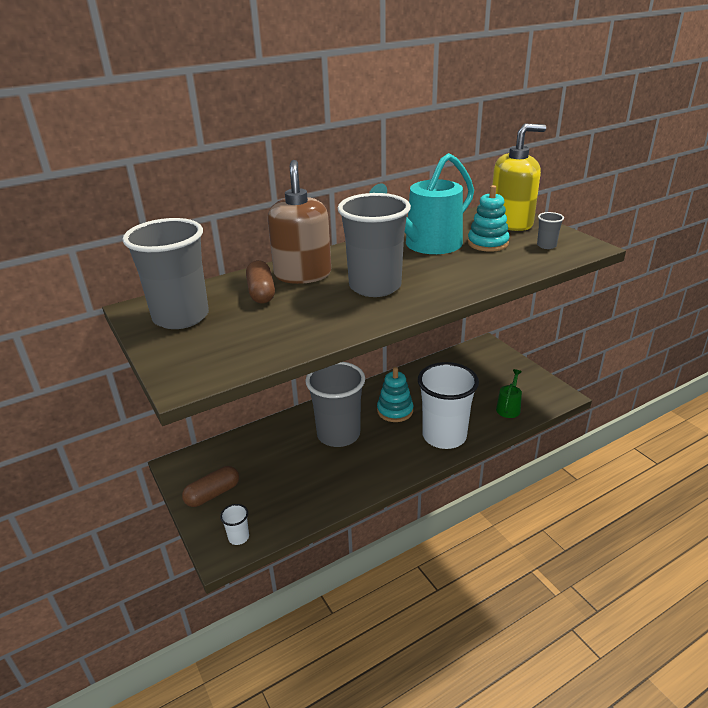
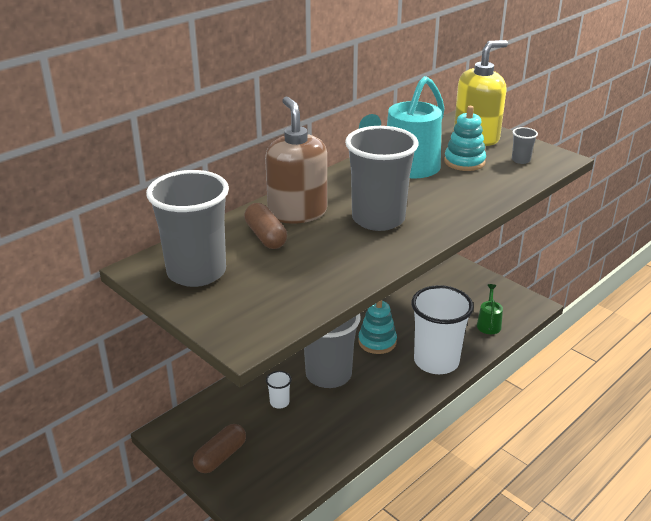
camera: 15 degrees left, 0 degrees up
white cup [220,504,249,545] -> white cup moved to [266,371,292,409]

